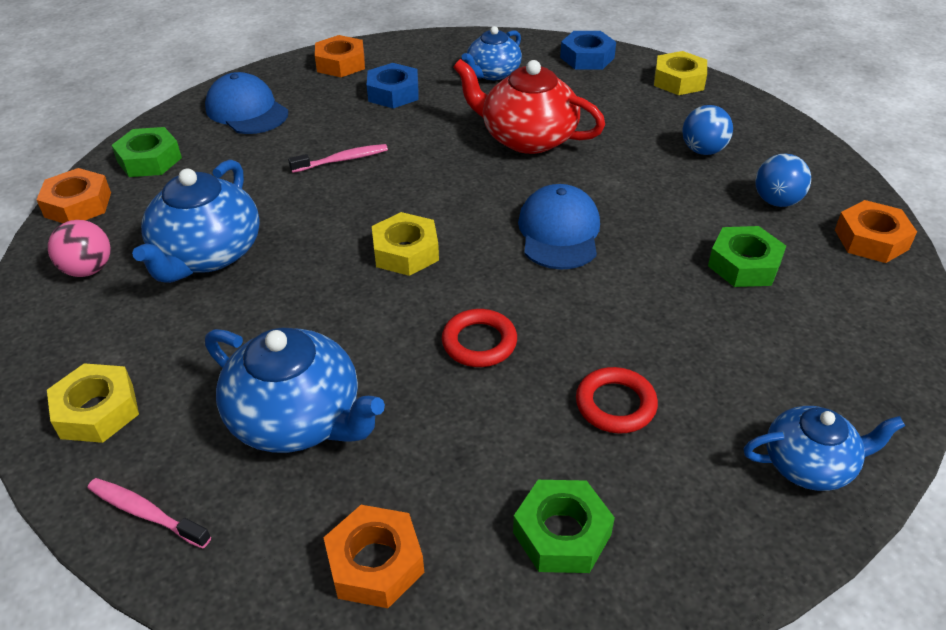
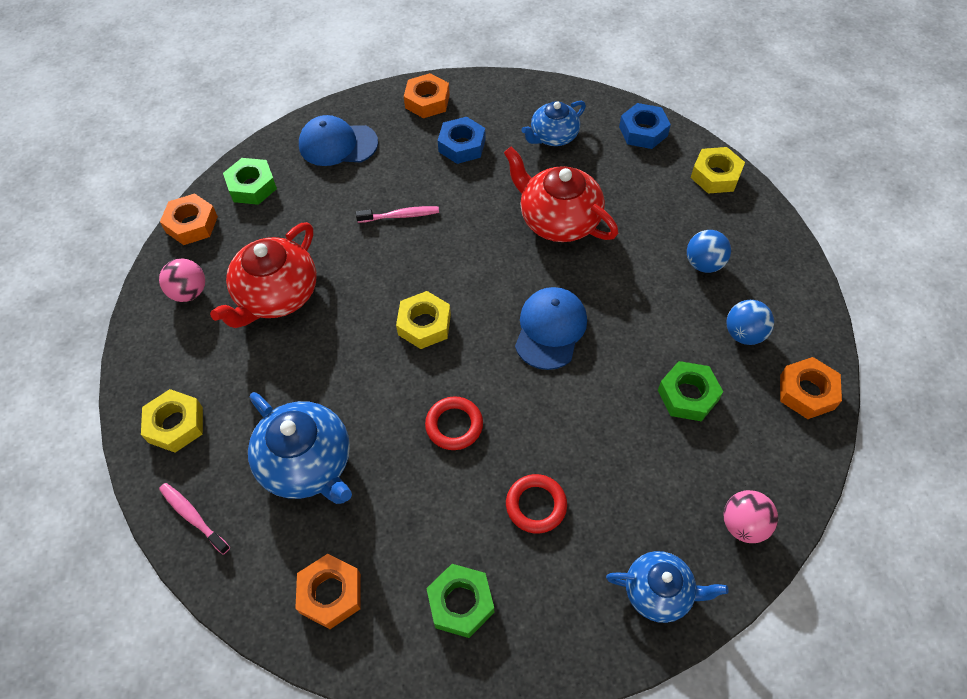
camera: 15 degrees right, 15 degrees up
blue teapot [132,160,260,283] -> red teapot [210,222,317,328]
blue cap [205,72,288,134] -> blue cap turned 60 degrees counterclockwise [299,115,378,166]
none -> pink ball [724,490,778,543]

